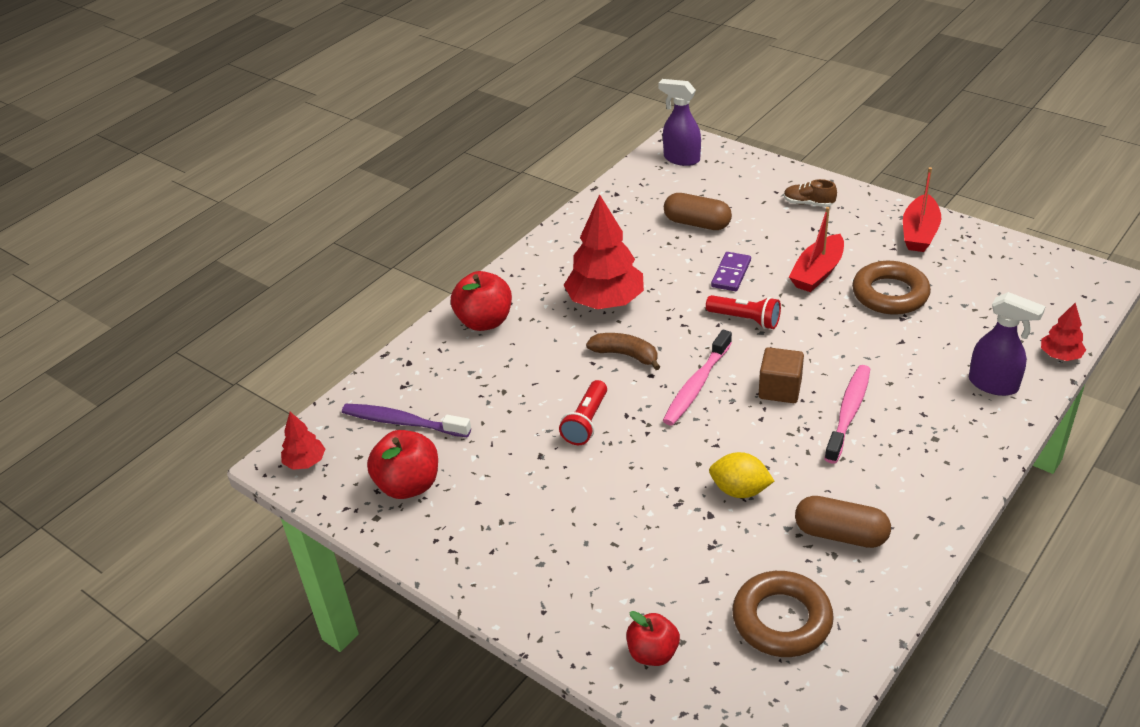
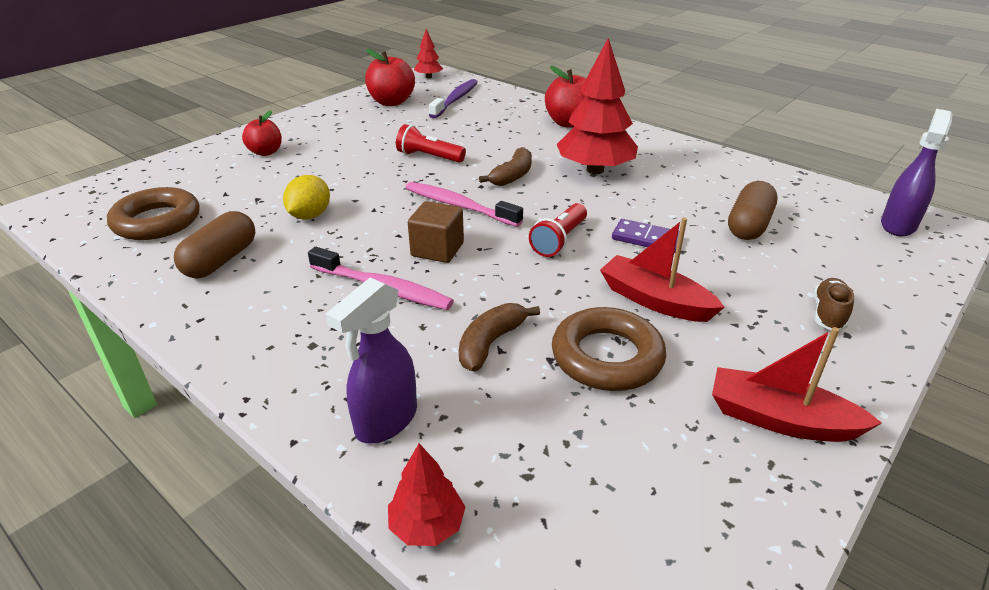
camera: 90 degrees right, 5 degrees down
red apple [626,611,680,666] -> red apple moved to [242,111,282,156]
none -> brown banana [459,303,540,372]

